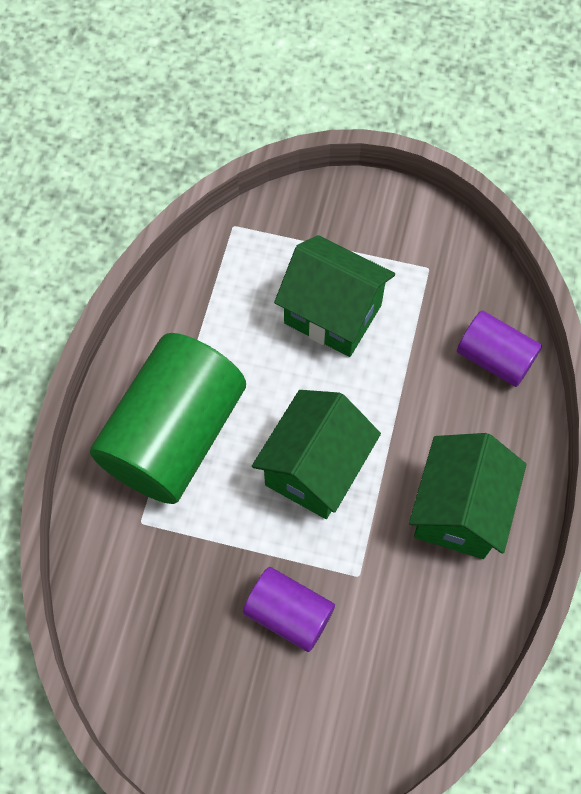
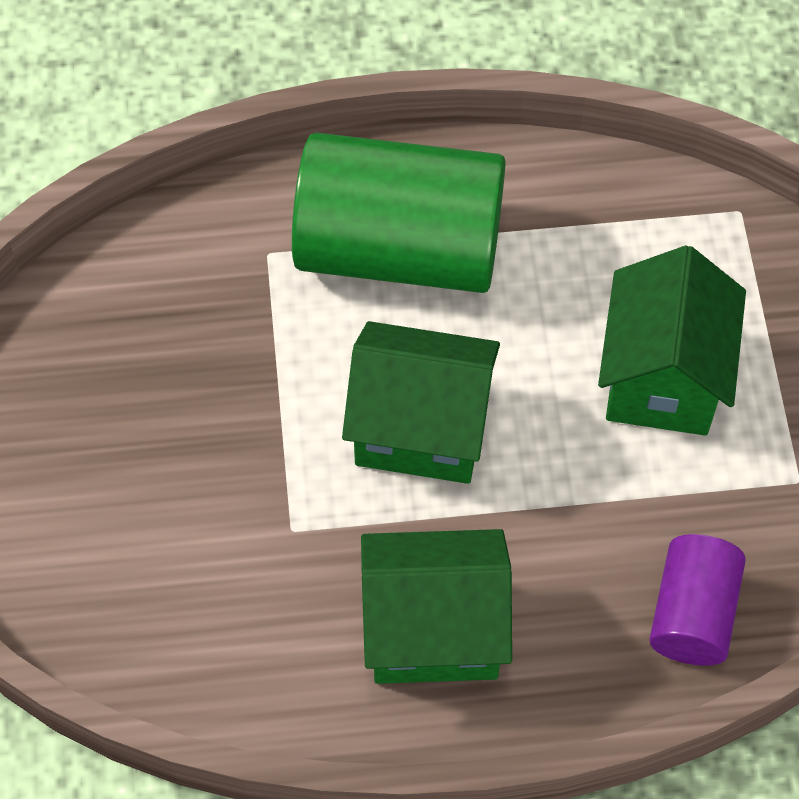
camera: 70 degrees right, 5 degrees down
purple cylinder [243,567,335,652] -> none

